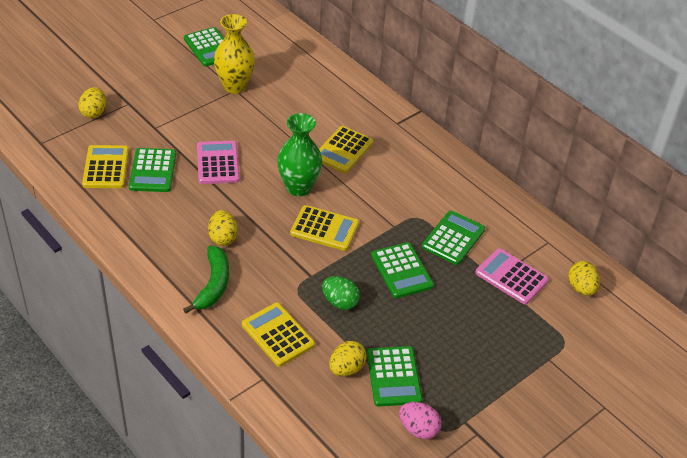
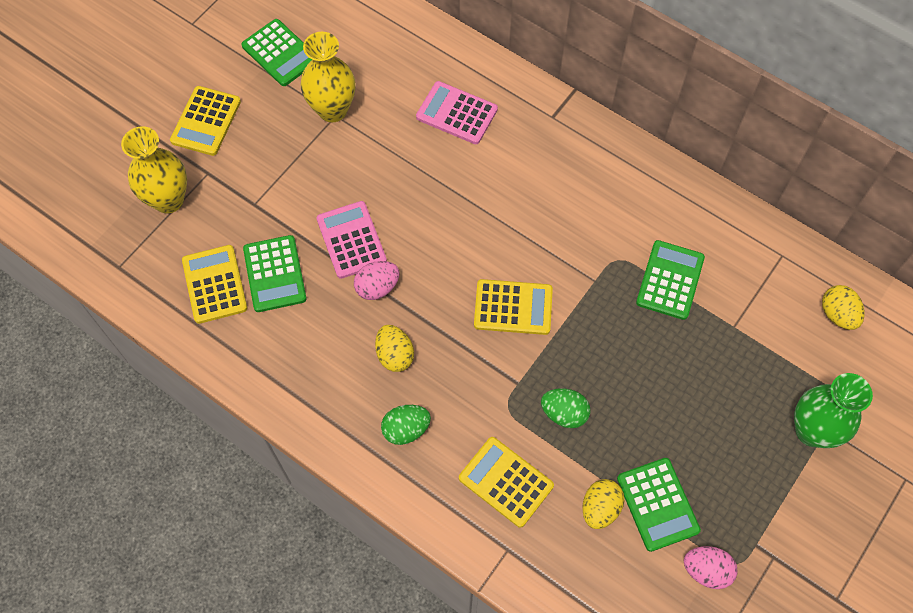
camera: 10 degrees left, 20 degrees up
yellow egg [78,87,106,118] -> yellow vase [121,126,187,213]
green banana [183,246,229,313] -> green egg [381,405,431,445]
green vase [277,113,323,197] -> green vase moved to [794,373,873,448]
yellow calculator [319,126,374,173] -> yellow calculator moved to [170,86,241,156]
green calculator [371,242,434,298] -> none
pink calculator [475,248,549,305] -> pink calculator moved to [416,81,498,144]
none -> pink egg [354,261,399,300]

